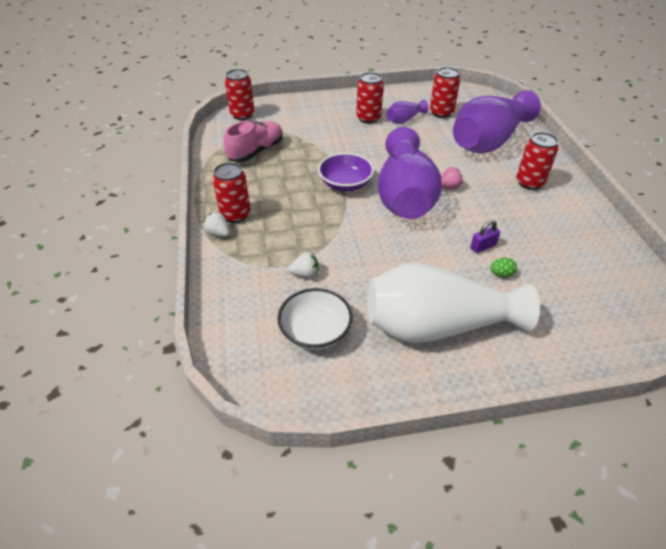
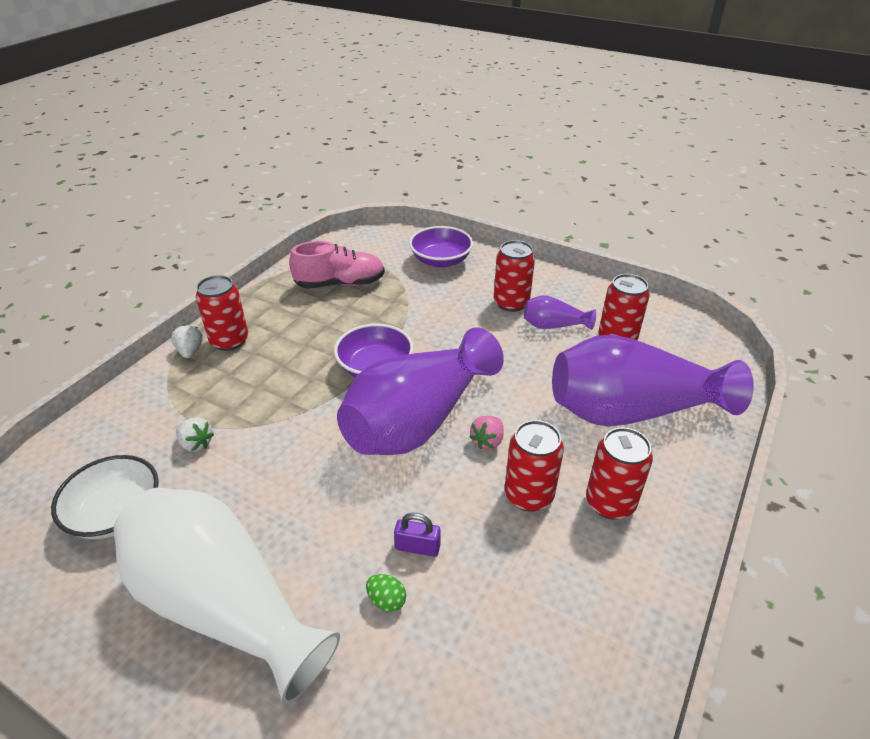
camera: 40 degrees right, 5 degrees down
red can [225,69,254,120] -> red can moved to [505,420,564,512]
pink strawberry [441,167,463,189] -> pink strawberry turned 105 degrees clockwise [469,416,504,449]
none -> purple bowl [409,226,473,268]

